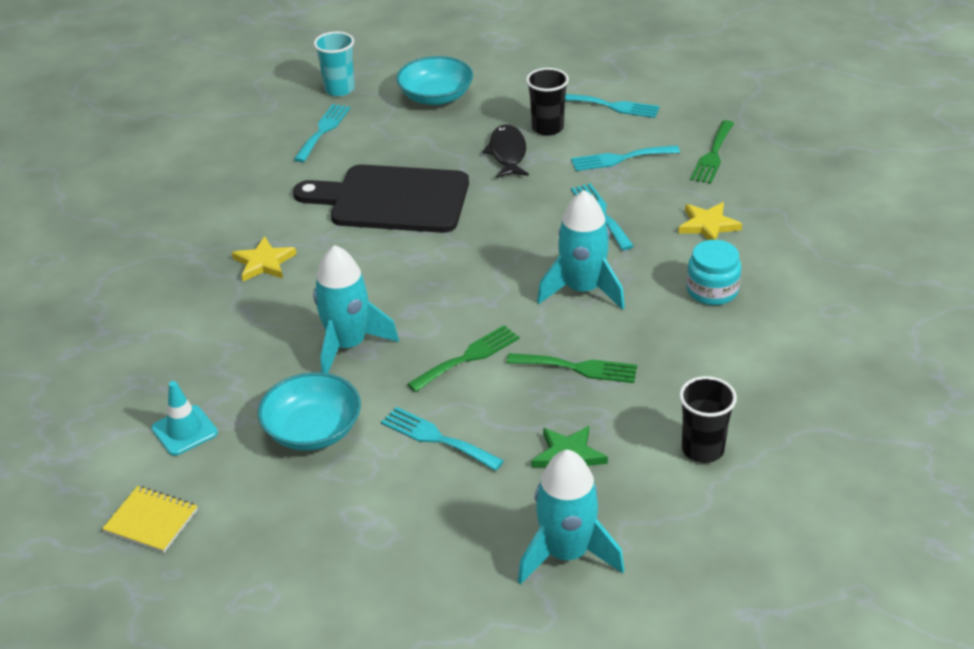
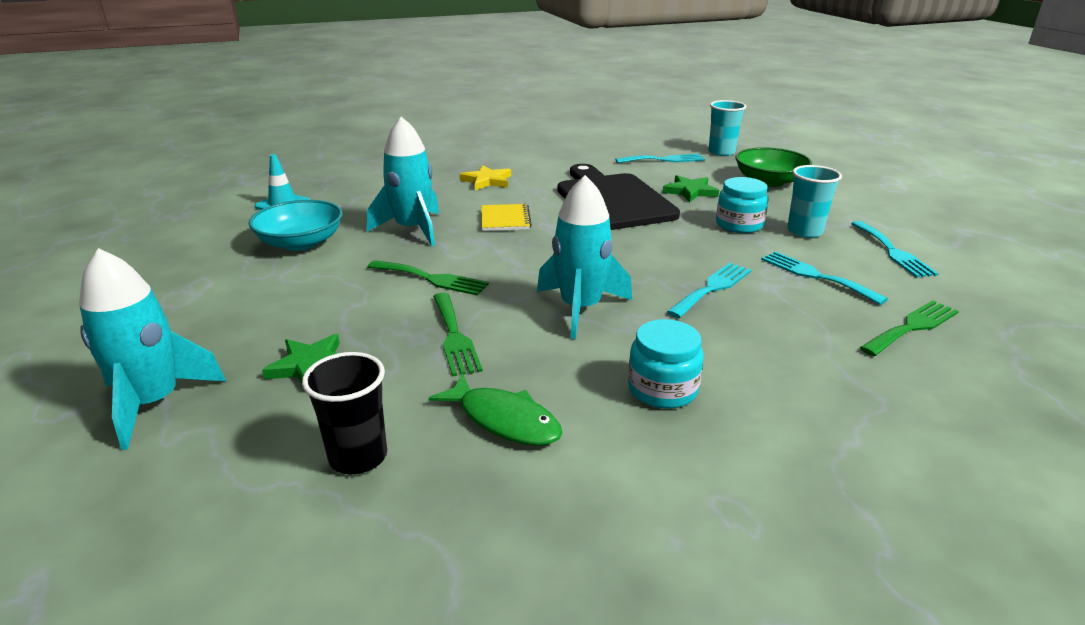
camera: 60 degrees right, 10 degrees down
yellow notebook [102,486,198,553] -> yellow notebook moved to [481,204,532,231]
turquoise fork [381,407,504,471] -> none
turquoise bowl [396,56,473,105] -> green bowl [735,147,812,187]
black fish [482,124,529,178] -> turquoise jar [716,177,768,233]
black cup [526,68,569,136] -> turquoise cup [787,165,842,238]
yellow star [678,202,742,240] -> none
green fork [690,120,734,184] -> green fork turned 150 degrees clockwise [860,300,959,356]
none -> green fish [428,373,563,446]
none -> green star [662,175,719,202]

